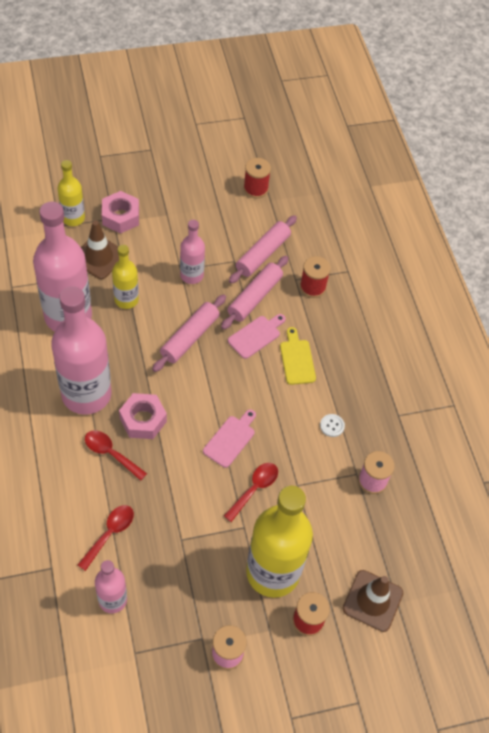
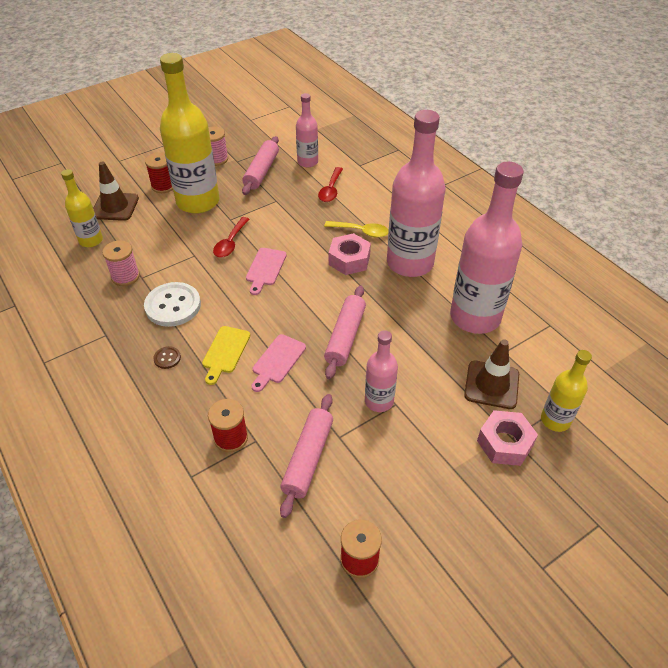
camera: 165 degrees right, 10 degrees down
red spoon [85,430,147,481] -> yellow spoon [324,221,389,238]
yellow bottle [112,245,139,309] -> yellow bottle moved to [61,169,103,247]
pink rolling pin [221,256,288,330] -> pink rolling pin moved to [242,136,279,195]
yellow cutting board [280,327,316,385] -> yellow cutting board turned 45 degrees clockwise [202,326,250,385]
white button [320,414,345,437] -> white button [144,282,201,327], size x2.22
none -> brown button [153,346,181,369]

